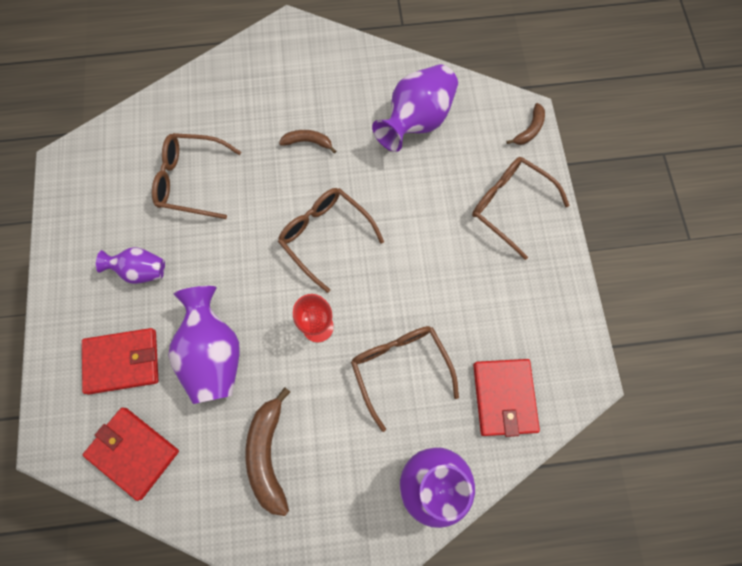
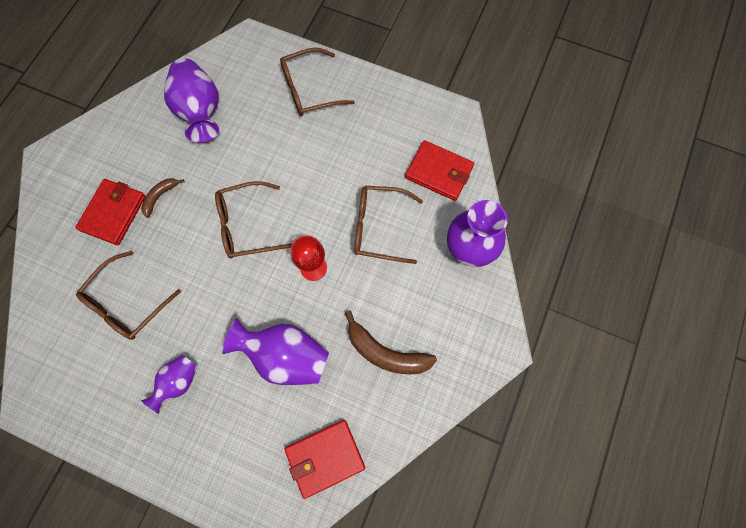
camera: 60 degrees left, 0 degrees up
red wallet [82,328,158,395] -> red wallet moved to [75,179,146,245]
brown banana [506,103,545,145] -> none

